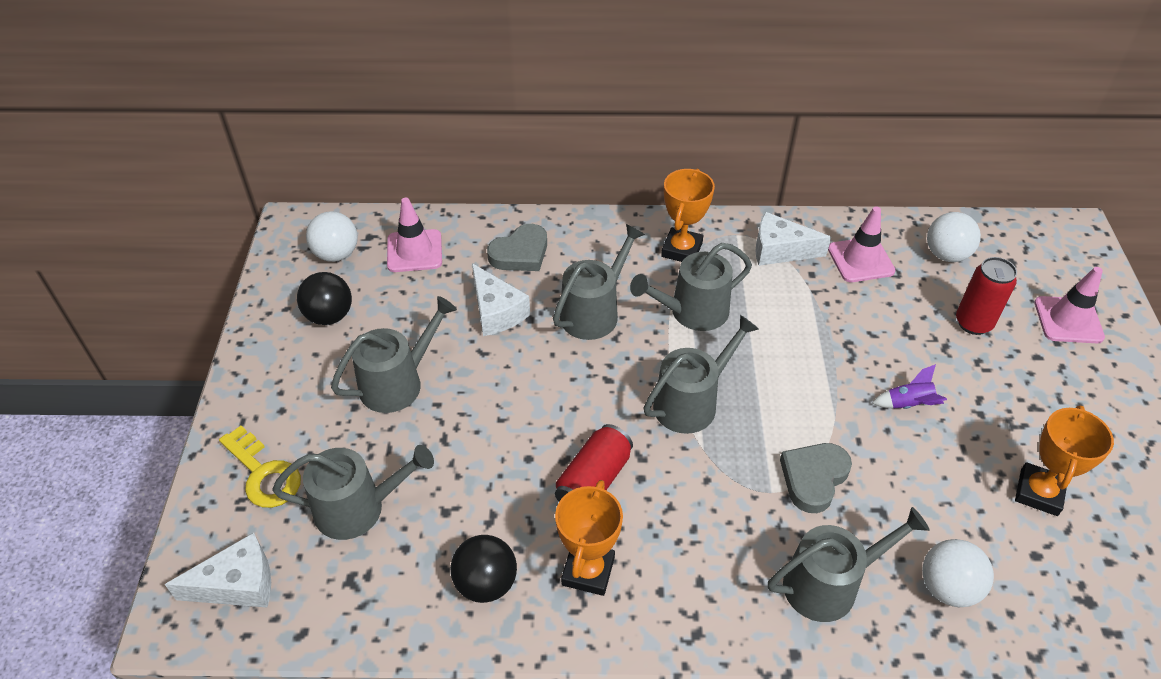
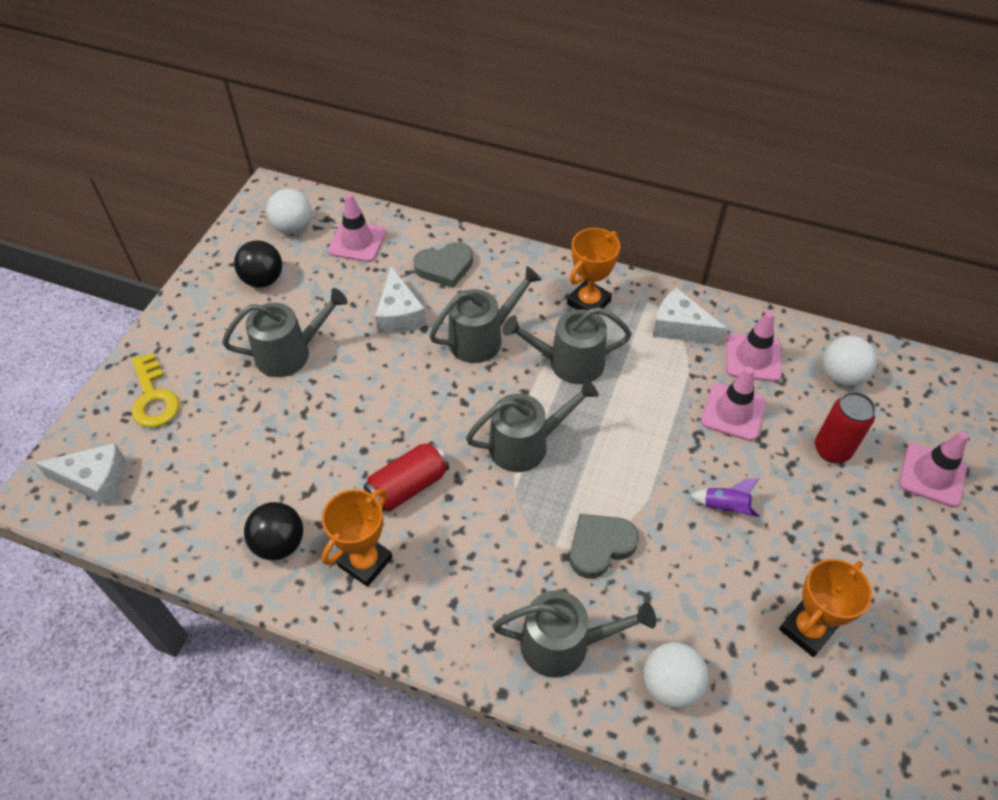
camera: 20 degrees right, 5 degrees up
grey watering can [272,445,434,540] -> none
none -> pink traffic cone [701,367,766,441]

